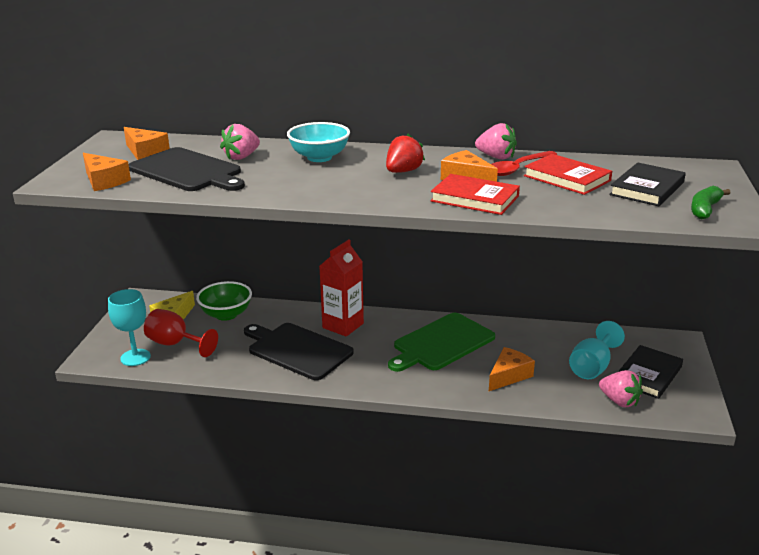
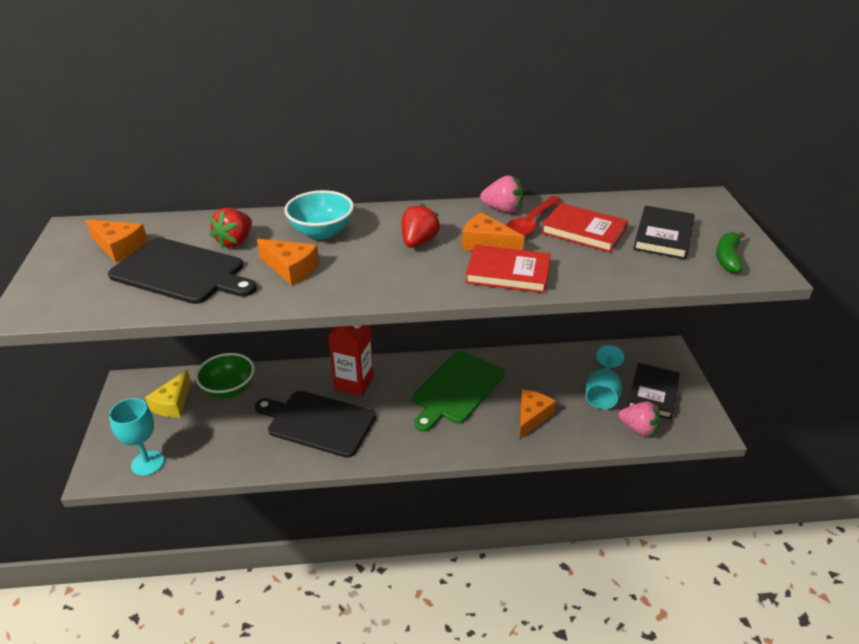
camera: 15 degrees left, 10 degrees up
orange cheese [83,153,131,191] -> orange cheese moved to [257,239,319,285]
red goblet [144,309,218,357] -> none
pink strawberry [220,124,260,160] -> red strawberry [209,208,252,249]

